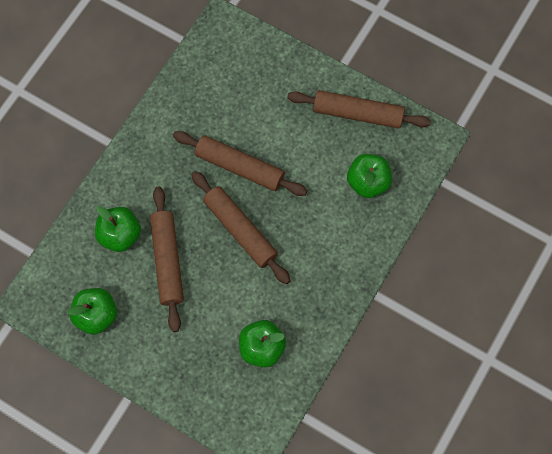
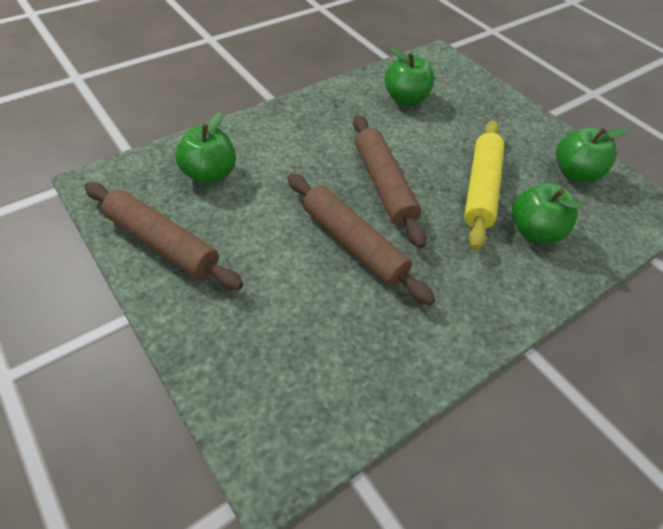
camera: 160 degrees left, 20 degrees down
brown rolling pin [150,187,184,332] -> yellow rolling pin [464,120,504,250]

